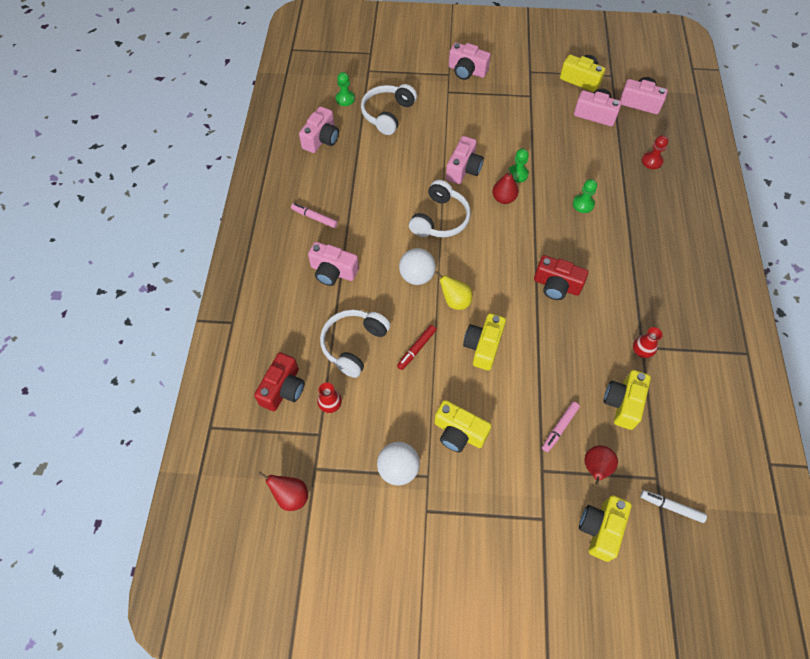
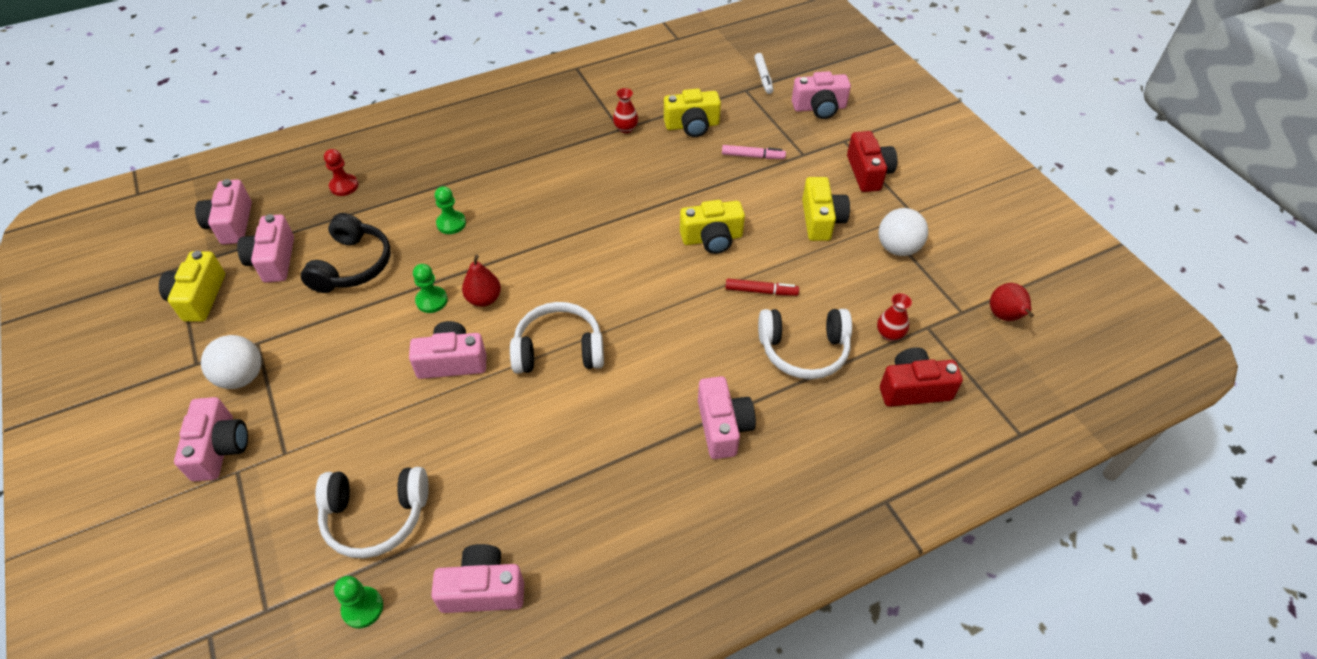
camera: 120 degrees left, 10 degrees down
pink marker [291,203,338,228] -> none
white ball [399,248,436,285] -> white ball moved to [201,335,262,389]
yellow pear [435,271,472,310] -> none
red camera [534,255,588,300] -> red camera moved to [847,131,897,192]
yellow camera [579,495,632,562] -> pink camera [792,71,851,119]
red pear [584,445,618,486] -> none
none -> black headphones [301,213,391,293]

